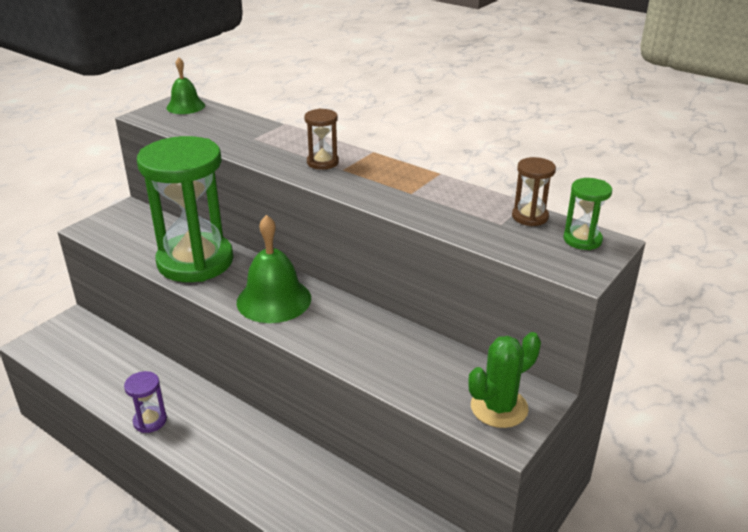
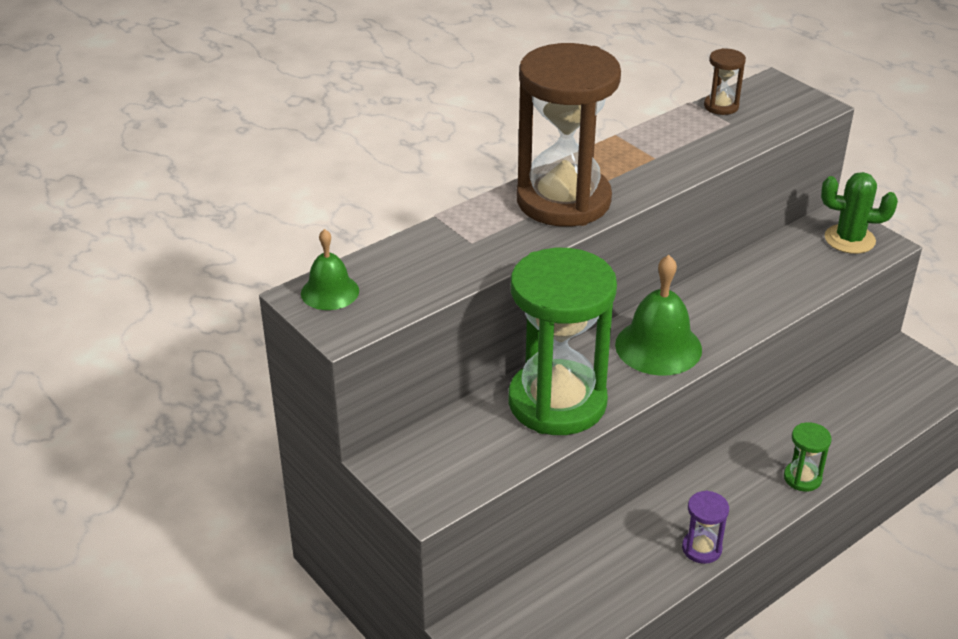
camera: 75 degrees left, 5 degrees up
brown hourglass [304,109,339,170] -> brown hourglass [517,43,621,227], size x2.45
green cactus [468,332,541,428] -> green cactus turned 60 degrees counterclockwise [821,172,898,254]
green hourglass [564,178,612,250] -> green hourglass moved to [784,422,831,492]

